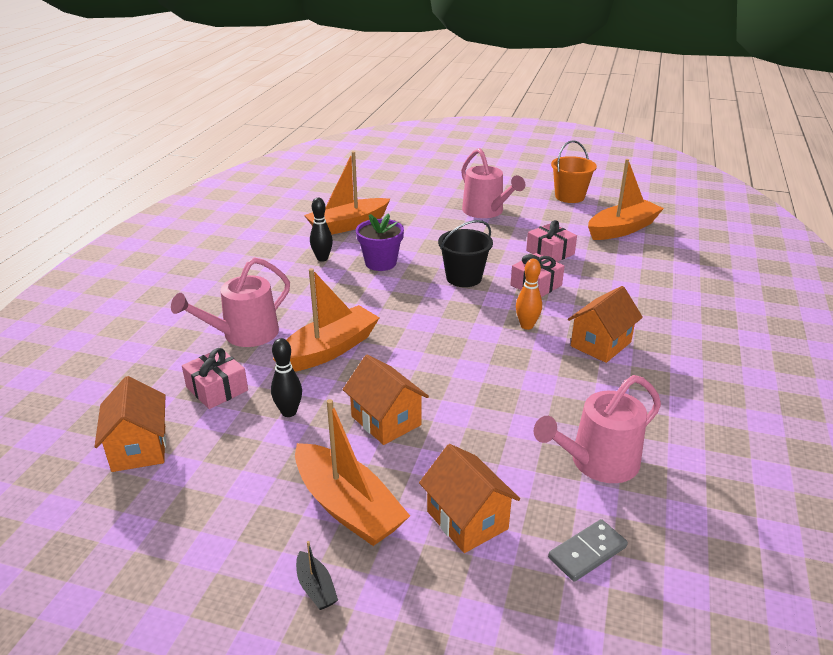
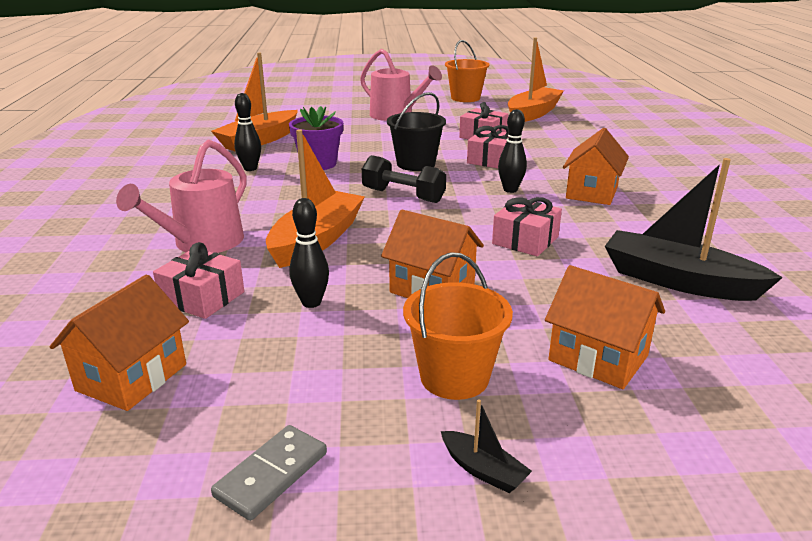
camera: 20 degrees left, 5 degrees down
orange house [94,376,166,472] -> orange house turned 60 degrees clockwise [50,275,189,411]
orange boat [295,399,410,546] -> orange bucket [403,252,513,400]
orange bowling pin [516,259,542,330] -> black bowling pin [498,109,527,193]
pink watering can [534,375,661,483] -> black boat [605,158,783,301]
grey domino [548,519,628,582] -> grey domino moved to [211,425,327,521]
none -> black dumbbell [362,155,446,203]
none -> pink gift [492,197,562,256]

